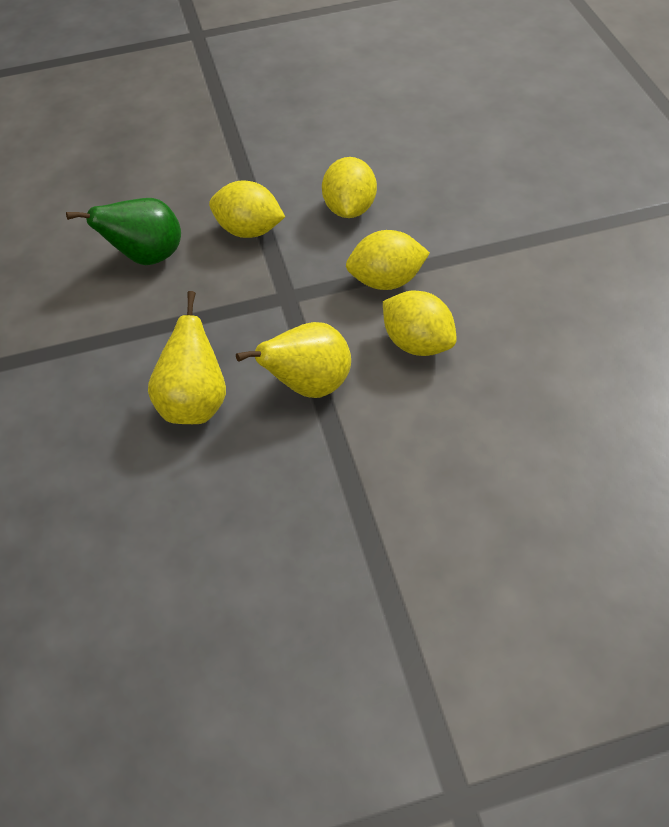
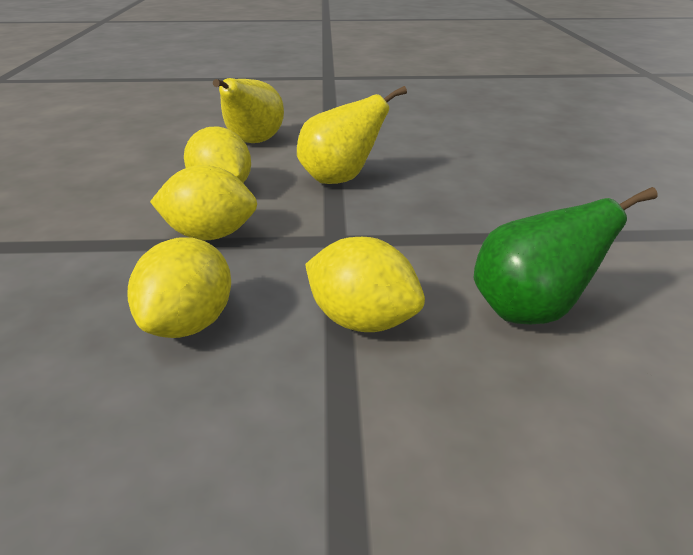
camera: 170 degrees left, 20 degrees down
yellow pear [148,291,226,424] -> yellow pear moved to [213,78,284,143]

